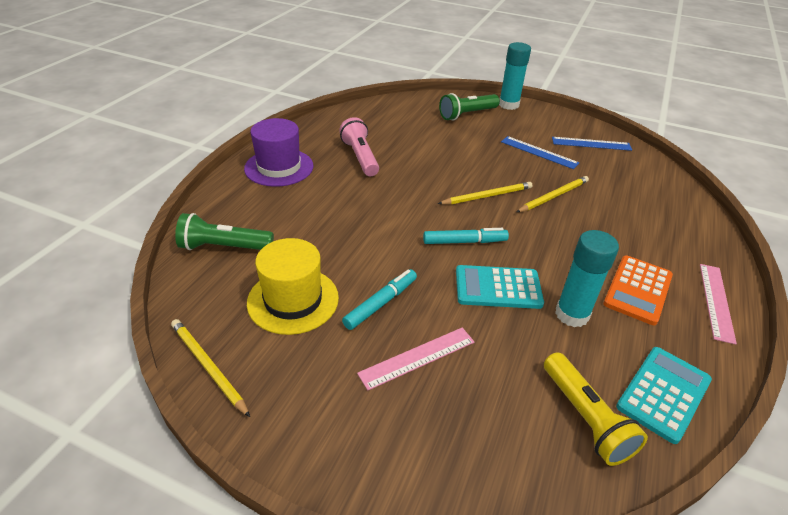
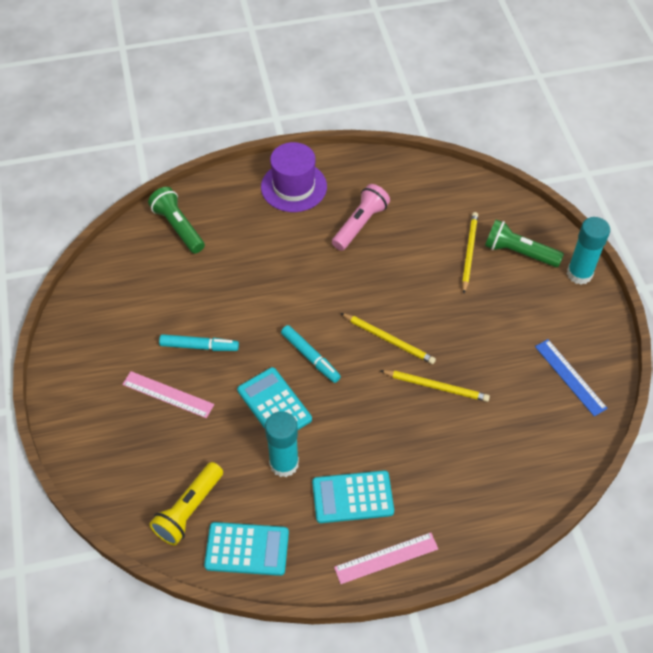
camera: 55 degrees right, 15 degrees up
yellow pencil [171,319,250,417] -> yellow pencil moved to [462,212,478,293]
yellow hat [247,238,339,335] -> none
blue ruler [501,136,579,169] -> none
orange calculator [603,256,673,325] -> turquoise calculator [312,470,394,523]

